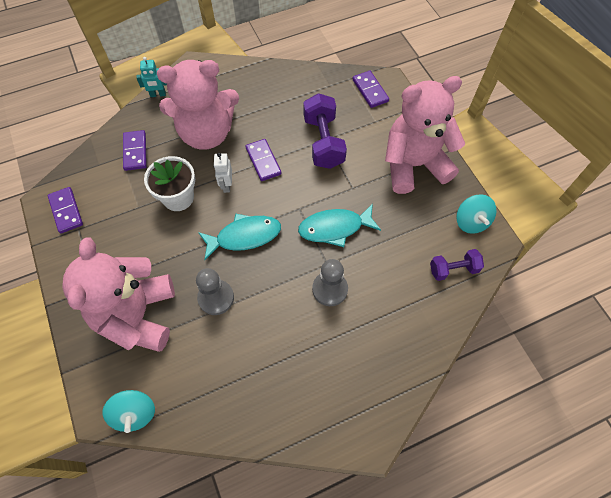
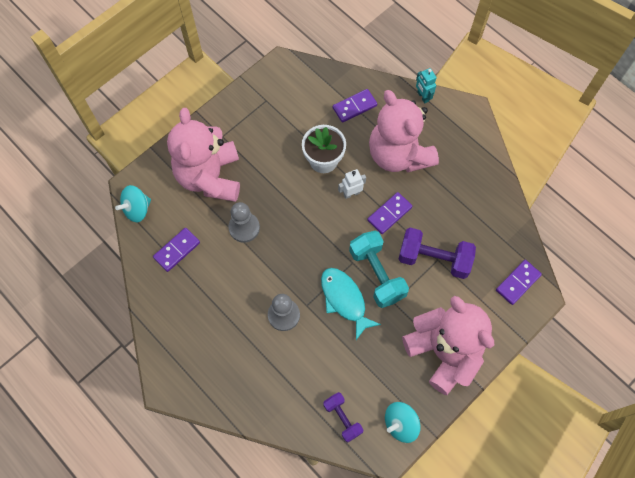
camera: 70 degrees right, 5 degrees up
purple domino [48,187,83,233] -> purple domino moved to [153,228,200,272]
pink teddy bear [62,237,175,352] -> pink teddy bear turned 75 degrees counterclockwise [167,108,240,202]
turquoise fish [198,214,281,260] -> none
purple dumbbell [303,93,347,169] -> purple dumbbell turned 45 degrees clockwise [399,228,476,279]
none -> turquoise dumbbell [349,231,409,308]

